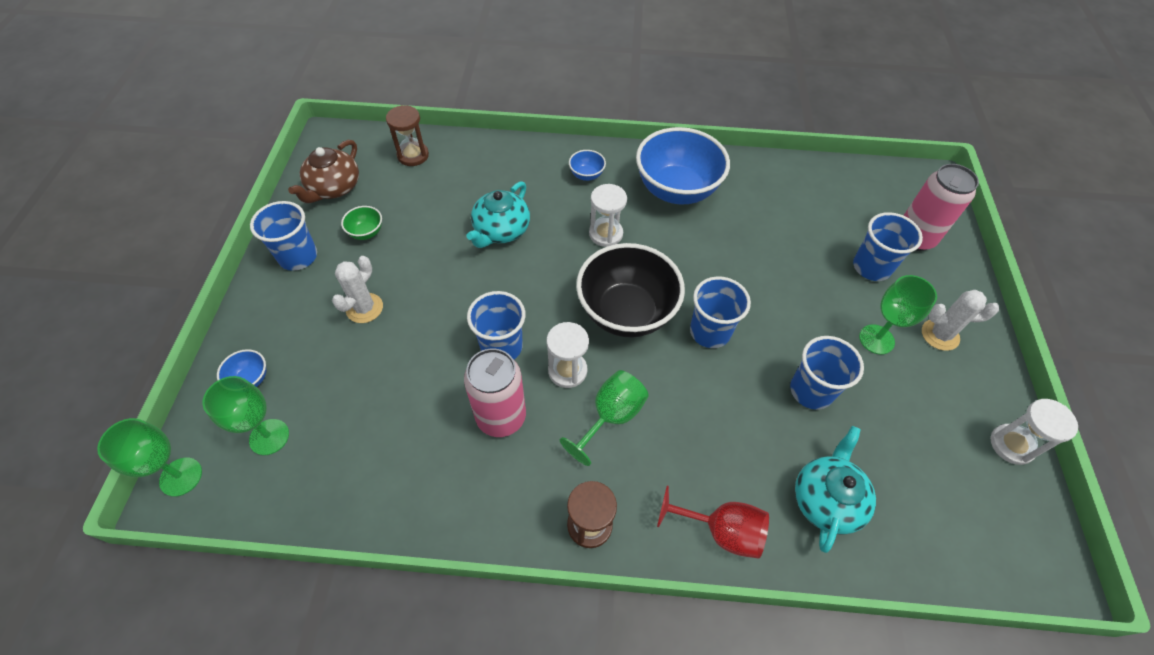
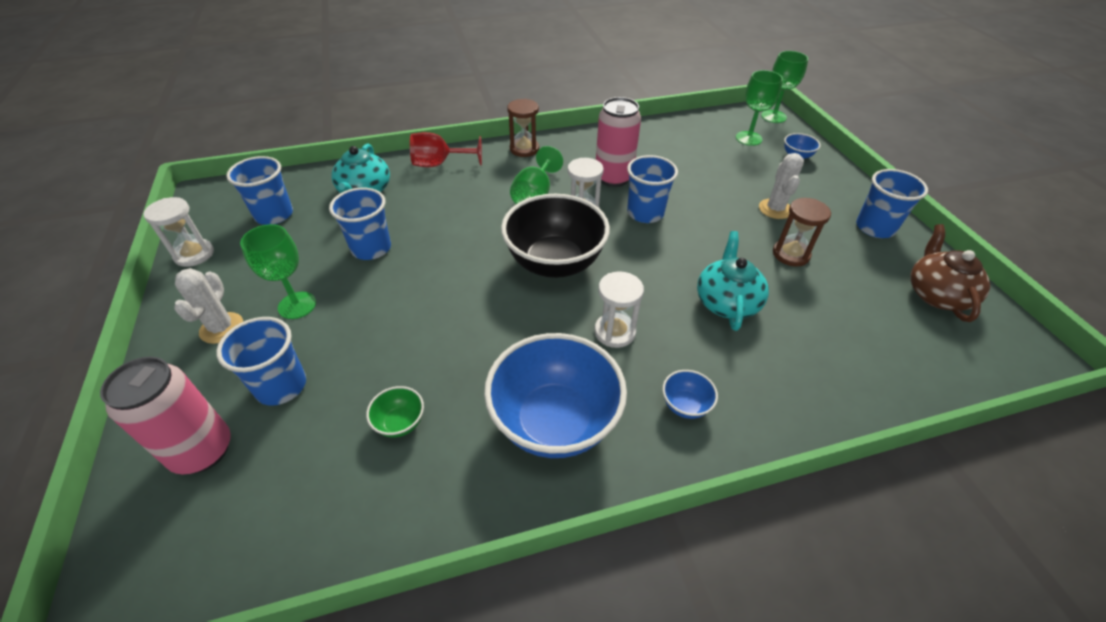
camera: 160 degrees right, 10 degrees down
green bowl [341,206,382,240] -> green bowl moved to [366,386,424,438]
brown hourglass [386,105,429,166] -> brown hourglass moved to [773,198,831,267]
blue cup [690,276,751,348] -> blue cup moved to [226,156,293,225]
white cactus [922,290,999,351] -> white cactus turned 75 degrees counterclockwise [174,268,243,344]

